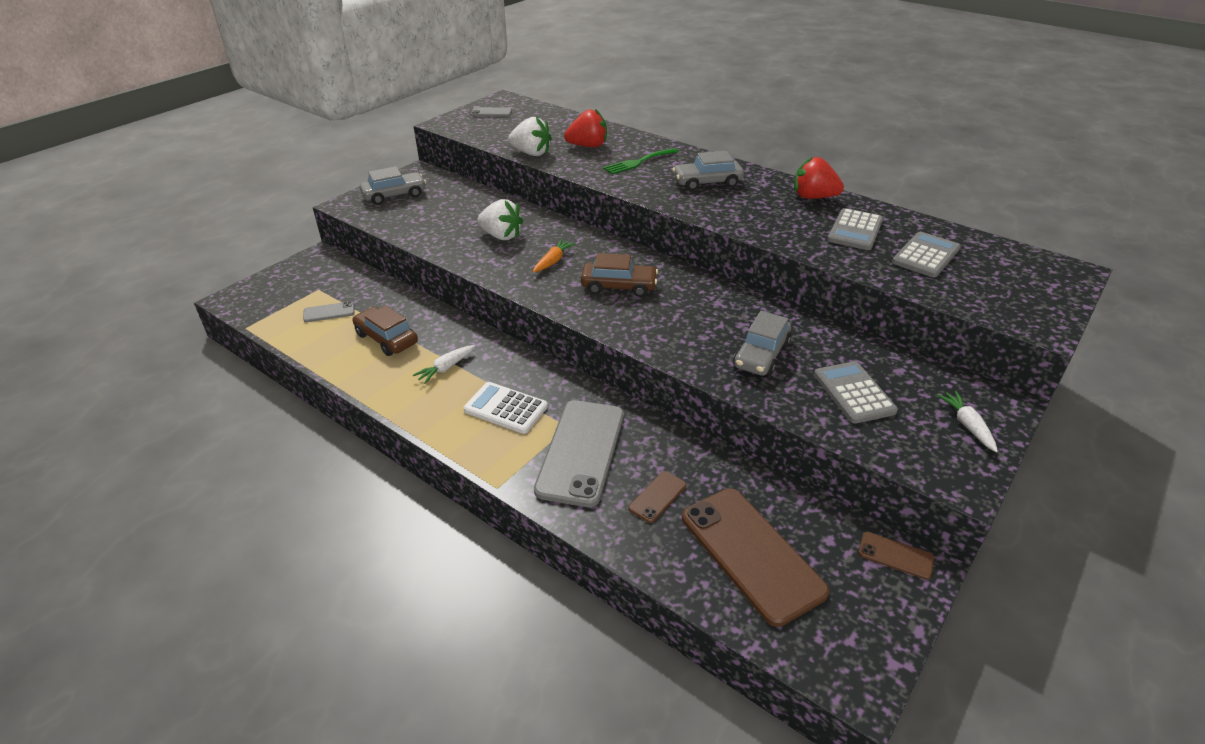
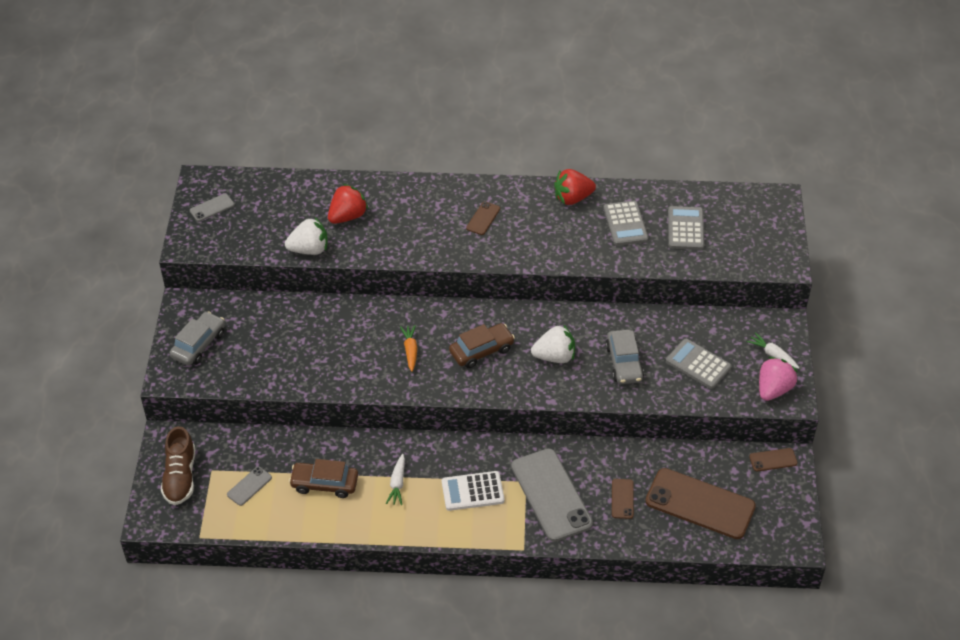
camera: 35 degrees left, 10 degrees up
white strawberry [477,199,523,240] -> white strawberry moved to [531,324,575,363]
green fork [603,148,679,174] -> none
grey car [672,151,744,191] -> brown phone [466,202,500,235]
none -> brown shoe [161,426,195,505]
none -> pink strawberry [759,357,798,401]

